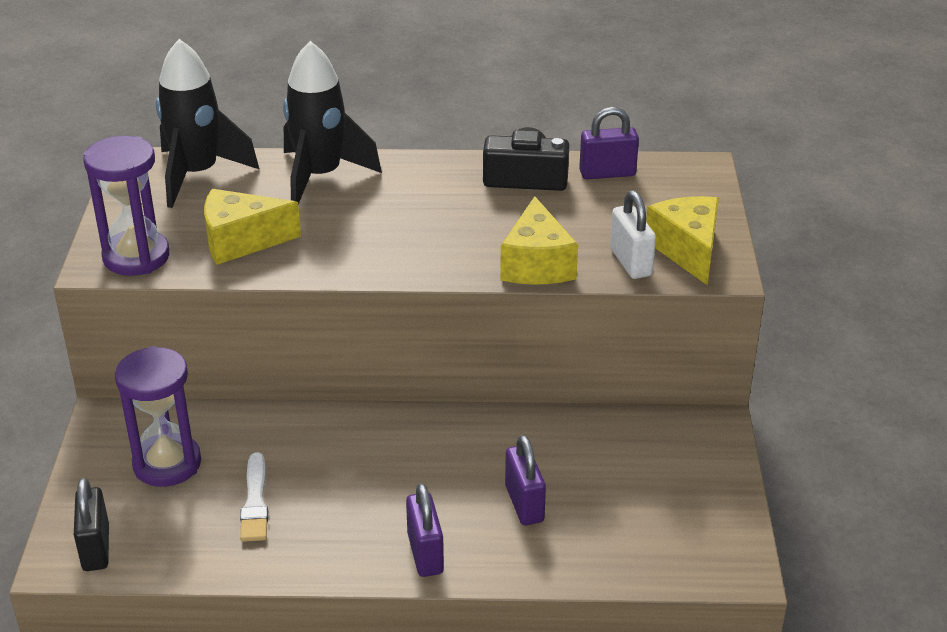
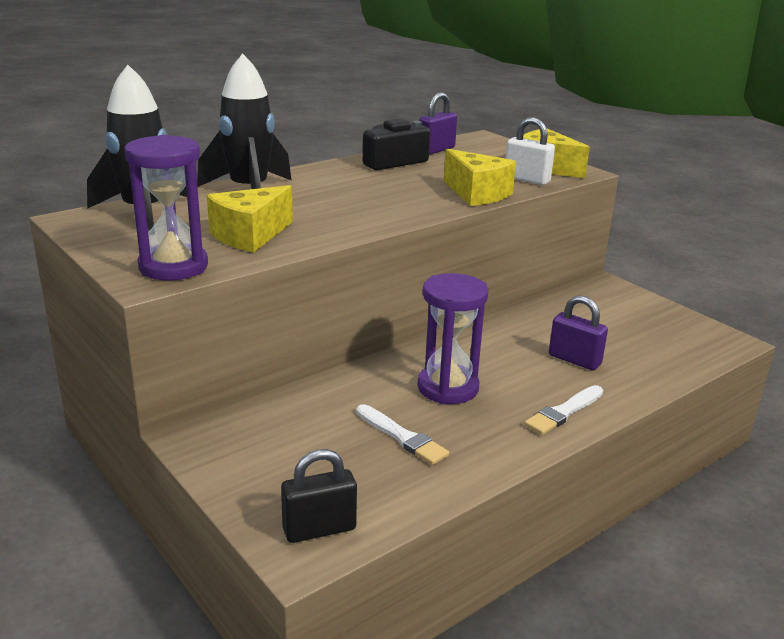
camera: 40 degrees left, 10 degrees down
black padlock [74,478,109,571] -> black padlock turned 60 degrees counterclockwise [281,449,357,543]
purple hourglass [115,346,201,487] -> purple hourglass moved to [418,273,488,405]
purple padlock [406,483,444,577] -> white brush [524,385,603,435]

